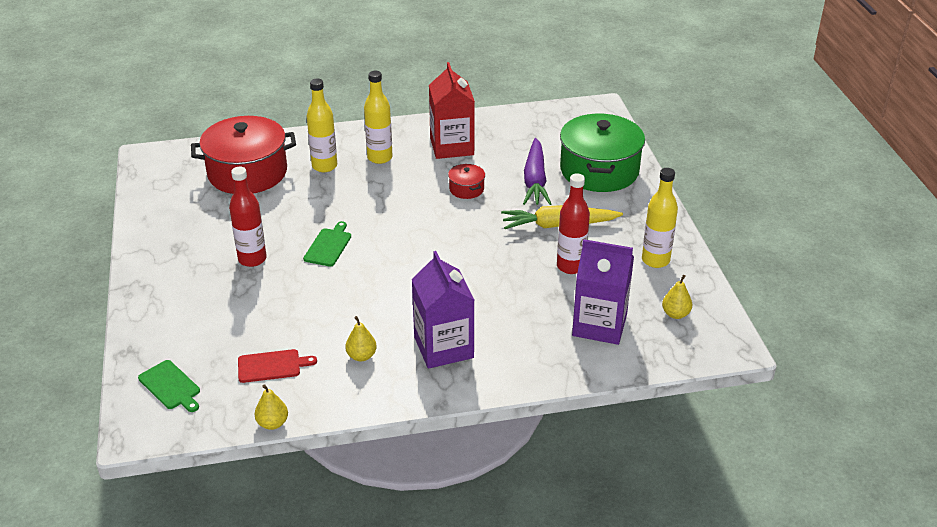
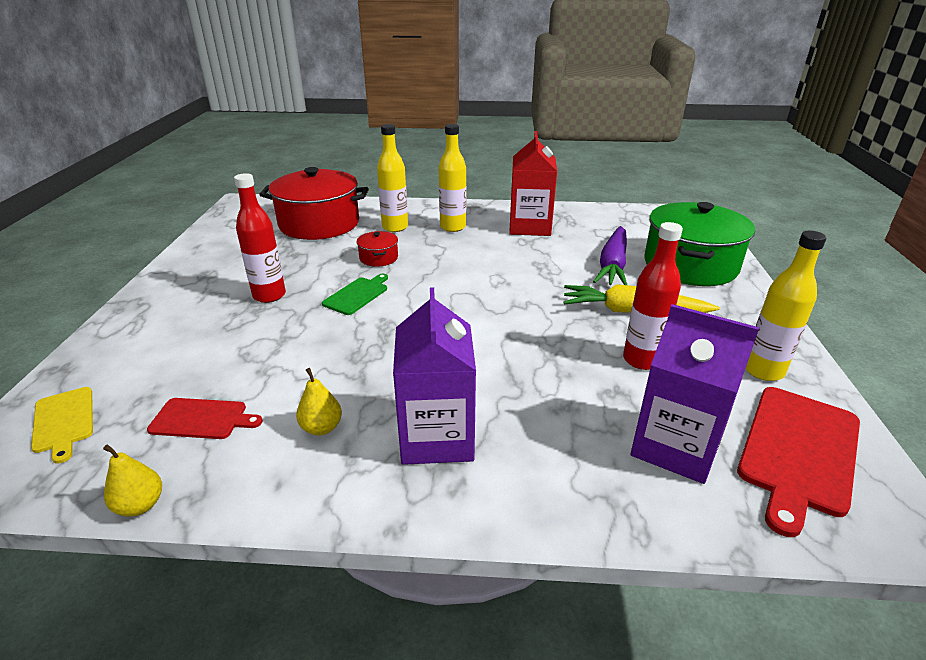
camera: 15 degrees right, 5 degrees down
green cutting board [138,360,200,412] -> yellow cutting board [31,387,93,464]
red pot [448,164,485,199] -> red pot moved to [356,231,398,267]
yellow pear [662,275,692,319] -> red cutting board [737,387,860,537]

